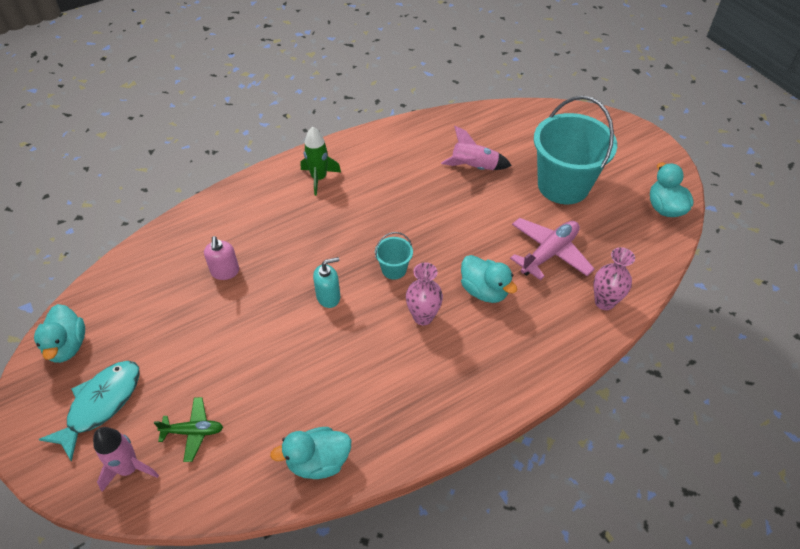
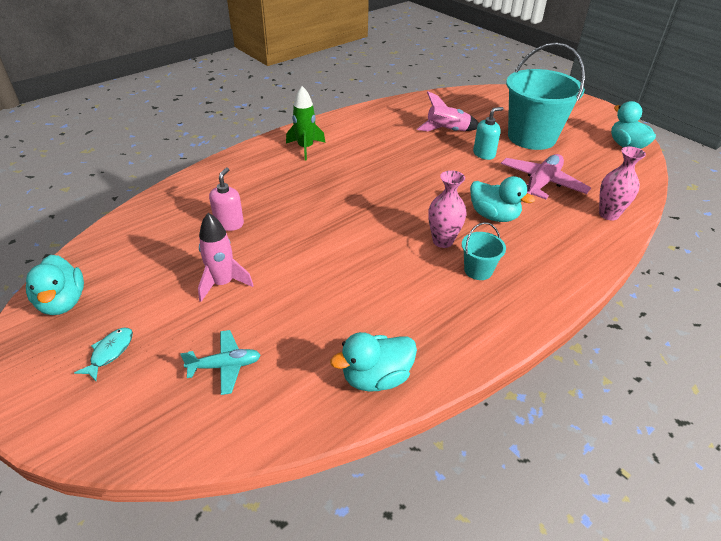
camera: 10 degrees left, 10 degrees down
turquoise fish [39,361,140,462] -> turquoise fish [74,328,133,381], size x0.51
pink rocket [93,427,159,492] -> pink rocket moved to [198,213,254,302]
green plane [154,397,223,462] -> turquoise plane [180,330,261,395]
pink soap dispenser [204,236,239,280] -> pink soap dispenser turned 150 degrees counterclockwise [209,167,244,231]
turquoise soap dispenser [313,257,340,308] -> turquoise soap dispenser moved to [473,107,504,160]
turquoise bucket [375,232,413,280] -> turquoise bucket moved to [462,222,506,280]

